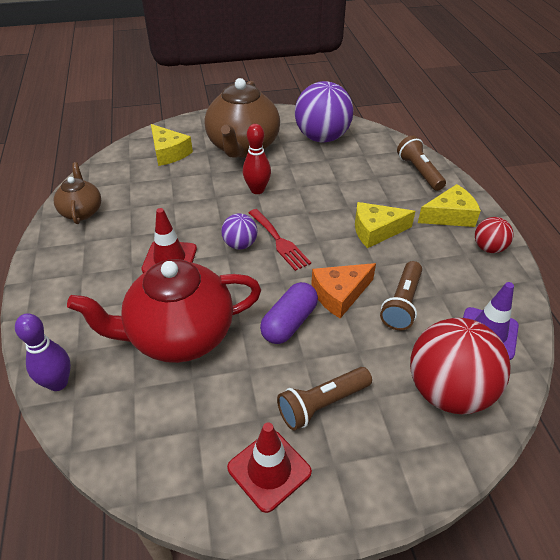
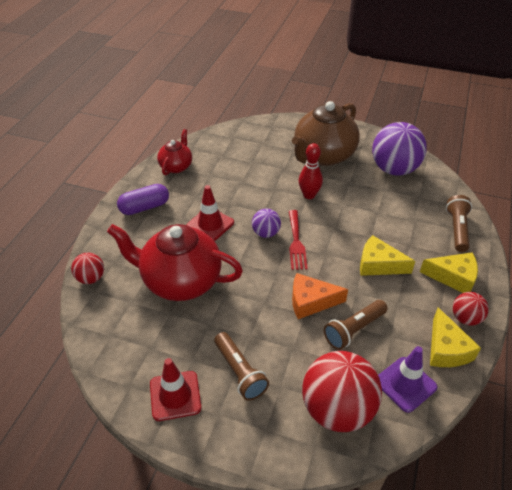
camera: 30 degrees right, 0 degrees up
purple bowling pin [15,313,71,391] -> red ball [71,253,104,284]
brown teapot [54,162,101,224] -> red teapot [157,129,192,175]
yellow cheese [151,124,193,166] -> yellow cheese moved to [430,307,481,367]
purple capsule [260,282,318,344] -> purple capsule moved to [117,184,169,215]
brown flashlight [277,367,372,431] -> brown flashlight turned 120 degrees counterclockwise [214,332,269,401]

